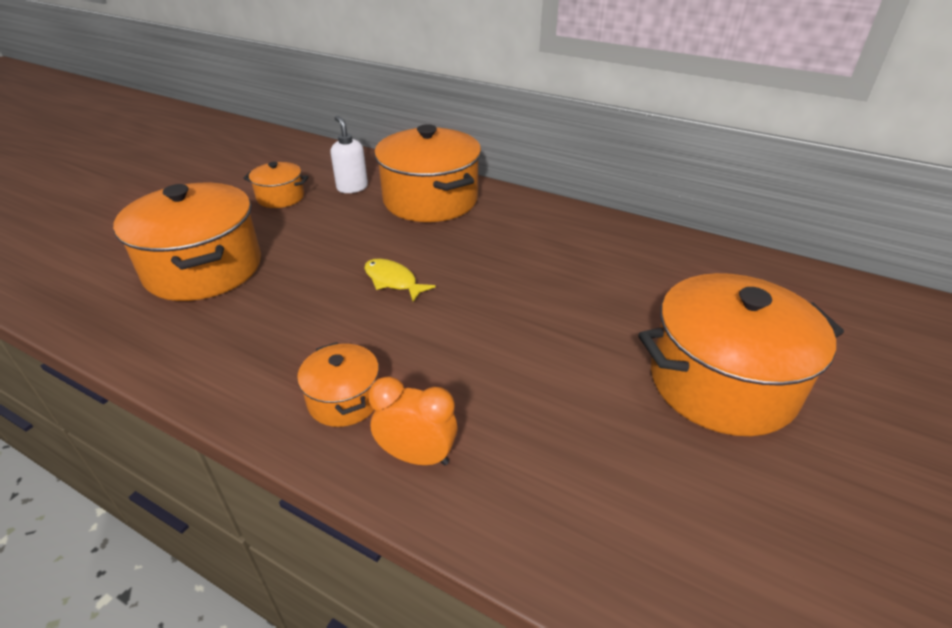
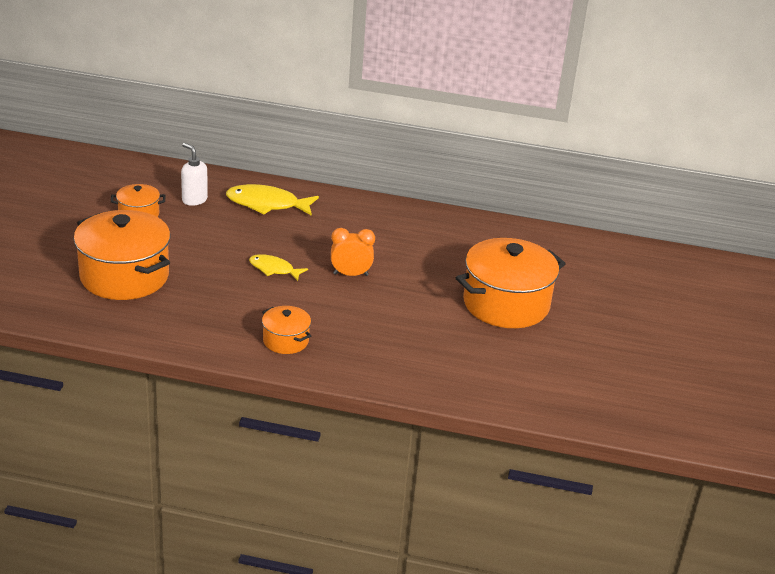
camera: 20 degrees left, 5 degrees down
orange clock [368,376,458,466] -> orange clock moved to [331,228,375,276]
orange pot [374,124,481,222] -> yellow fish [226,184,319,216]

